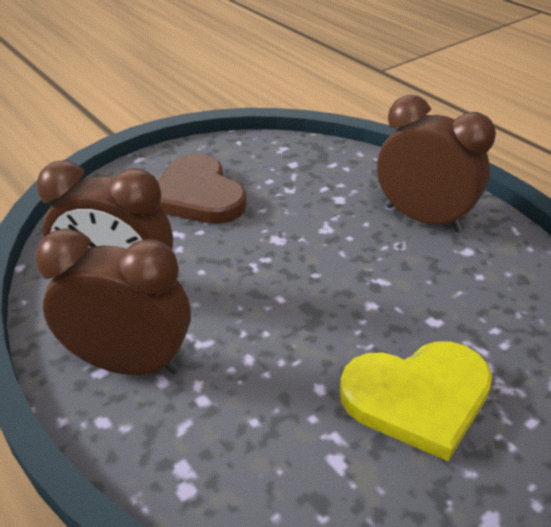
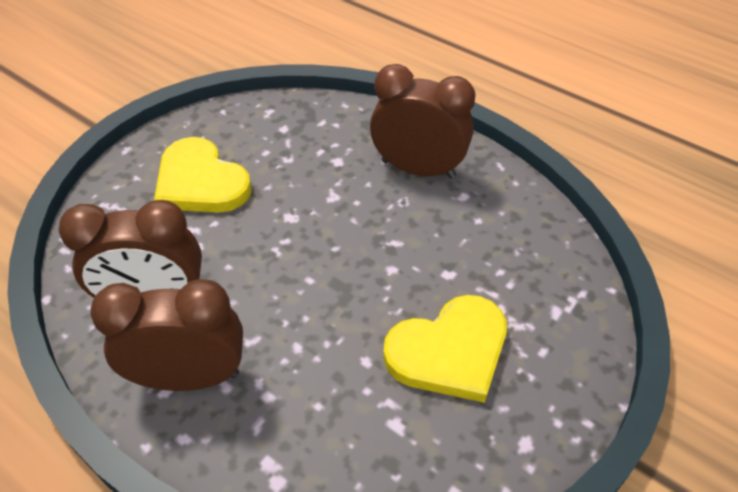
camera: 15 degrees left, 10 degrees up
brown heart [158,154,247,224] -> yellow heart [154,137,252,213]

